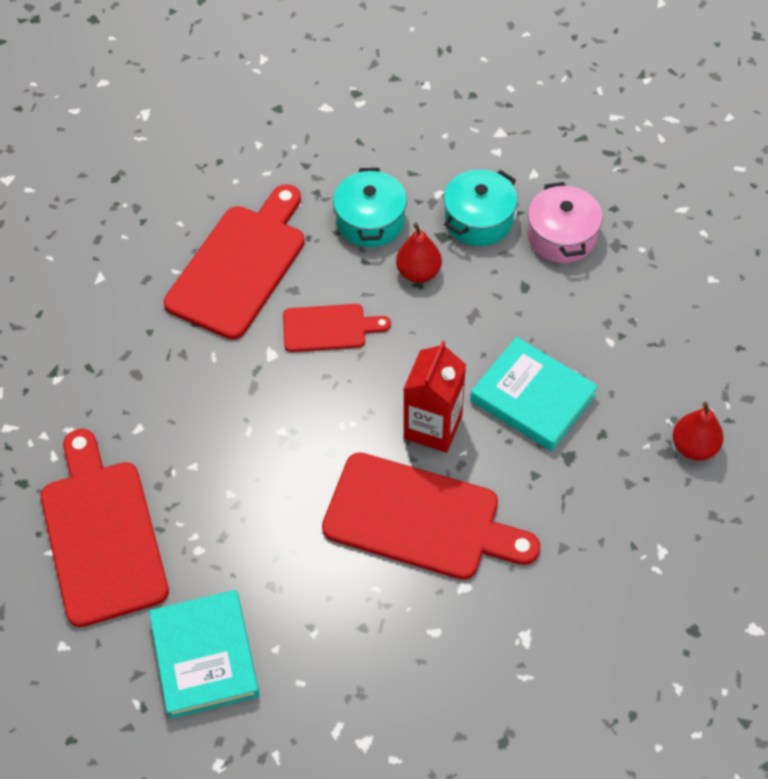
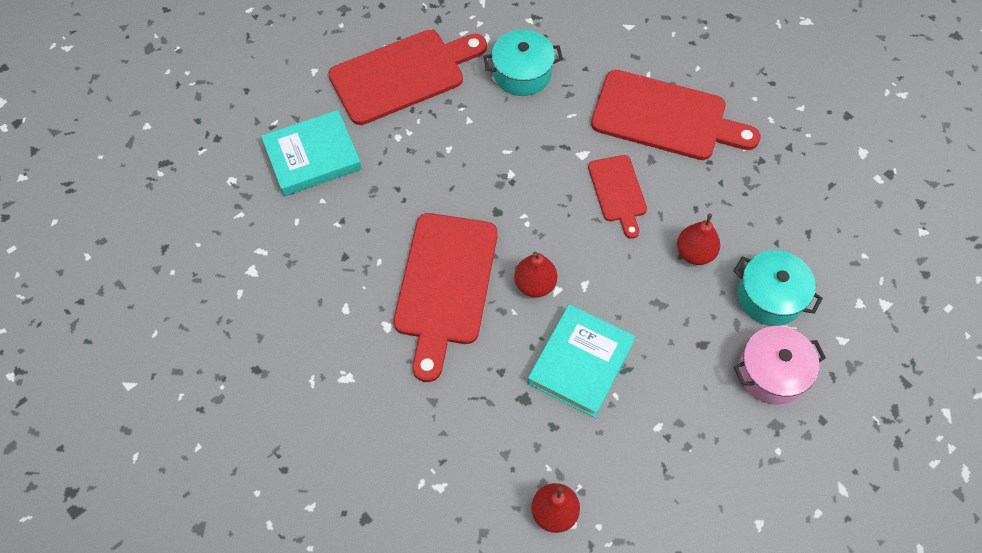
camera: 80 degrees right, 5 degrees up
turquoise pot [333,168,407,247] -> turquoise pot moved to [483,29,563,96]
red carton [403,340,466,453] -> red pear [514,251,557,297]

